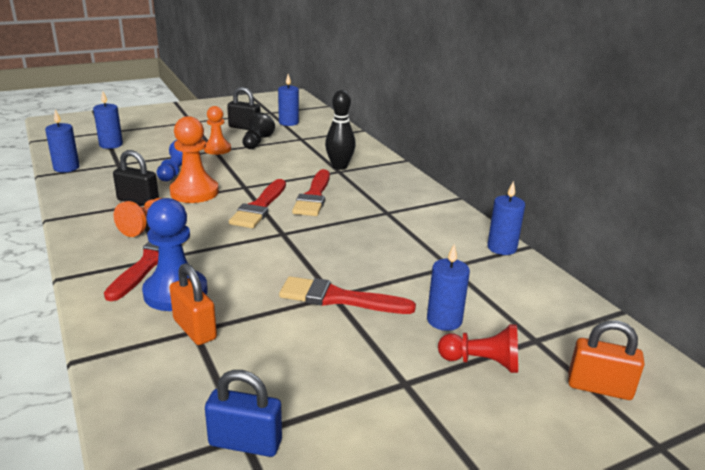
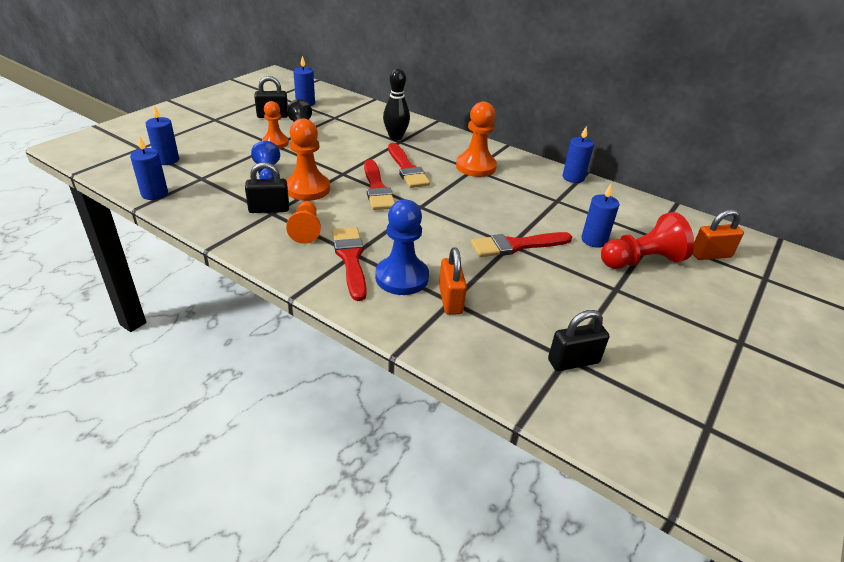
camera: 30 degrees left, 10 degrees up
orange padlock [169,263,217,345] -> orange padlock turned 60 degrees clockwise [439,247,467,315]
blue padlock [205,370,282,457] -> black padlock [548,310,609,371]
red pawn [438,324,518,373] -> red pawn [601,212,694,269], size x1.52
none -> orange pawn [456,102,497,177]

